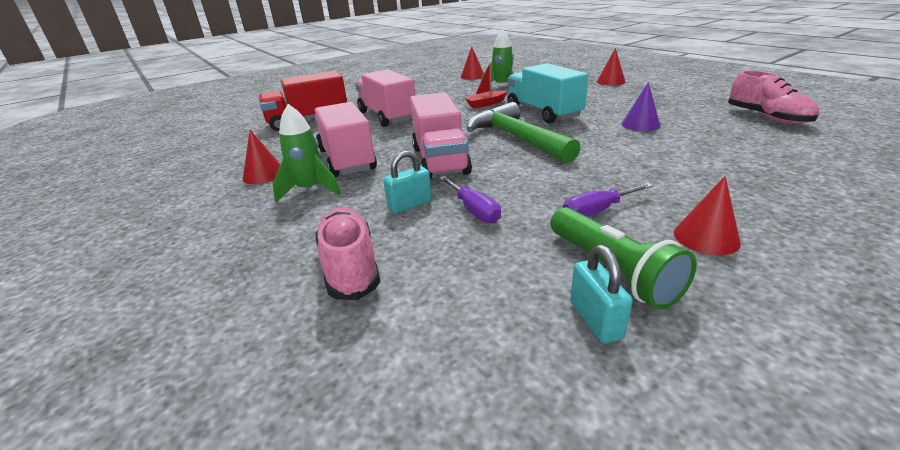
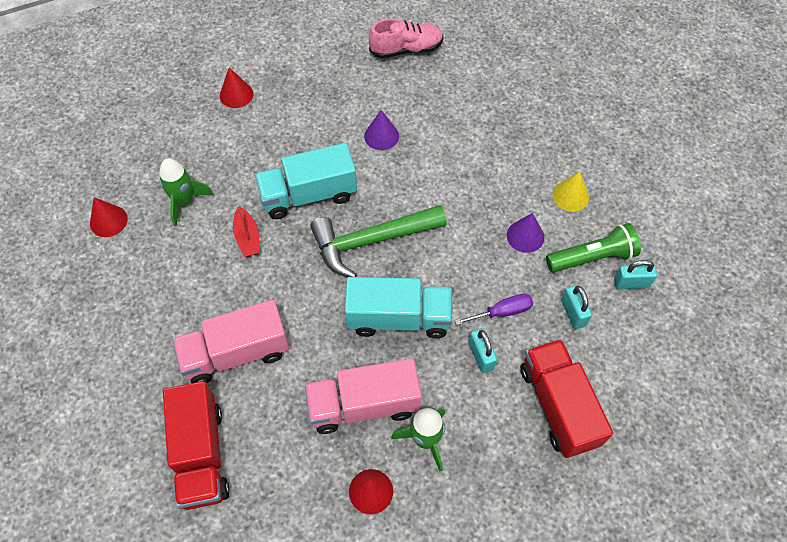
camera: 80 degrees left, 30 degrees up
pink shoe [315,207,381,300] -> red truck [521,339,613,458]
pink truck [410,92,472,179] -> turquoise truck [345,277,452,338]
purple screwdriver [563,183,653,217] -> purple cone [507,213,544,253]
red cone [674,176,741,255] -> yellow cone [553,172,589,212]
none -> turquoise padlock [561,285,592,329]

